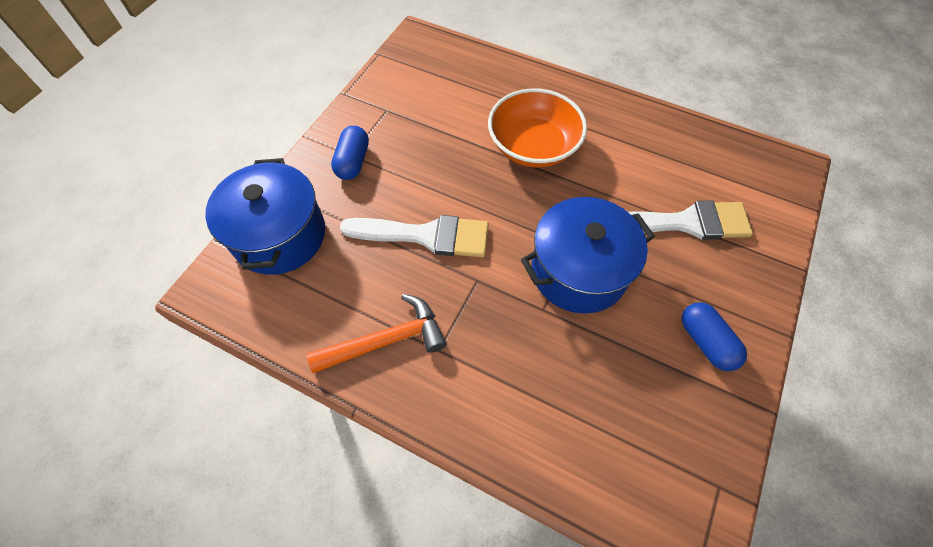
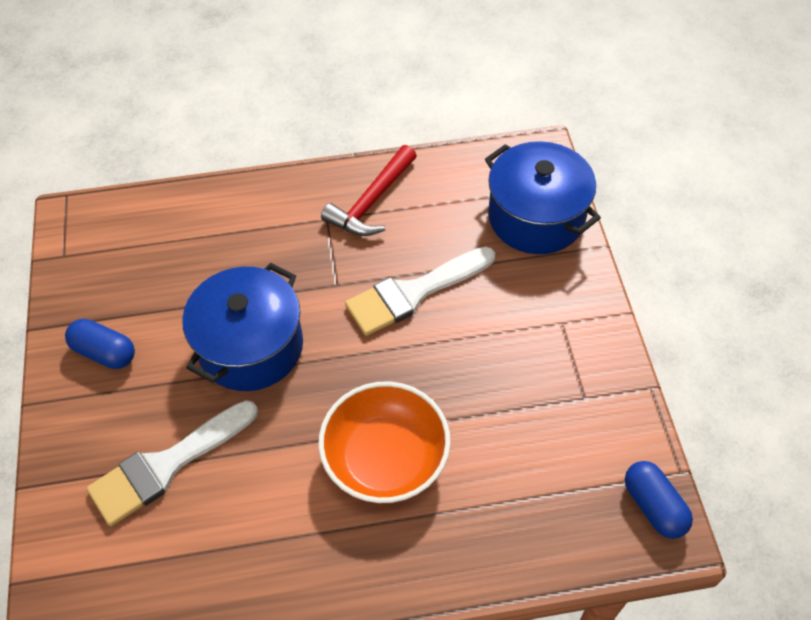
camera: 145 degrees right, 5 degrees down
orange hammer [307,294,447,373] -> red hammer [321,145,417,236]
blue capsule [331,126,369,180] -> blue capsule moved to [625,461,693,539]

